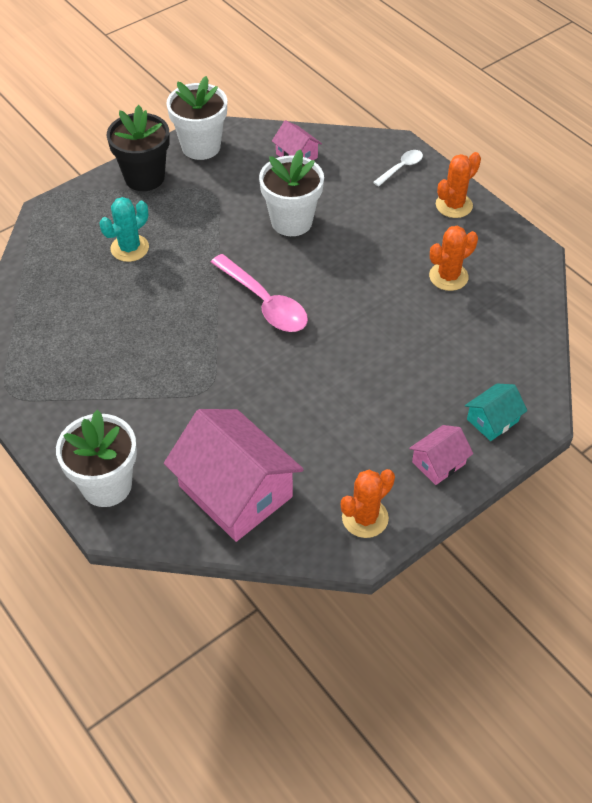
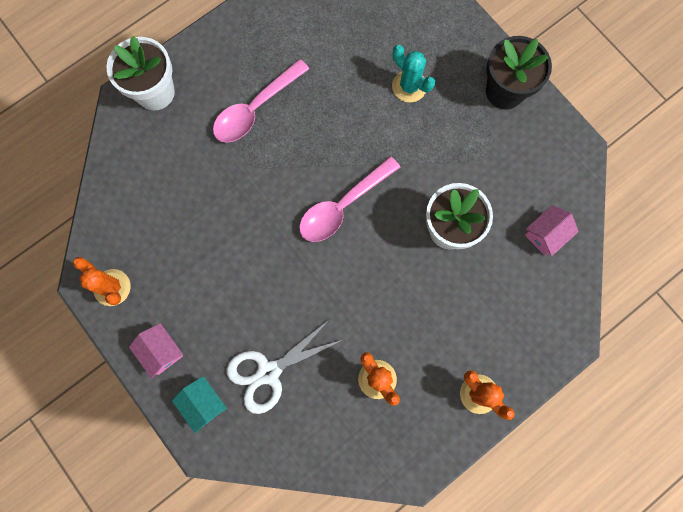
camera: 90 degrees right, 25 degrees up
pink house [164,409,304,542] -> none
white flower pot [166,76,227,160] -> none
white spoon [373,150,423,187] -> none
none -> pink spoon [213,59,309,143]
none -> white scissors [226,318,342,414]

